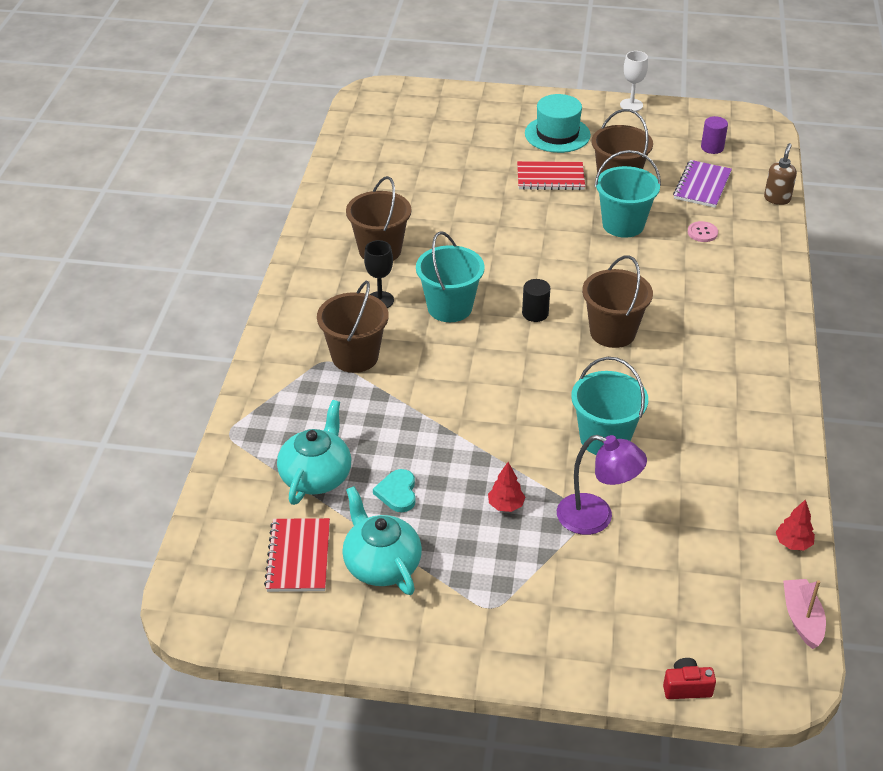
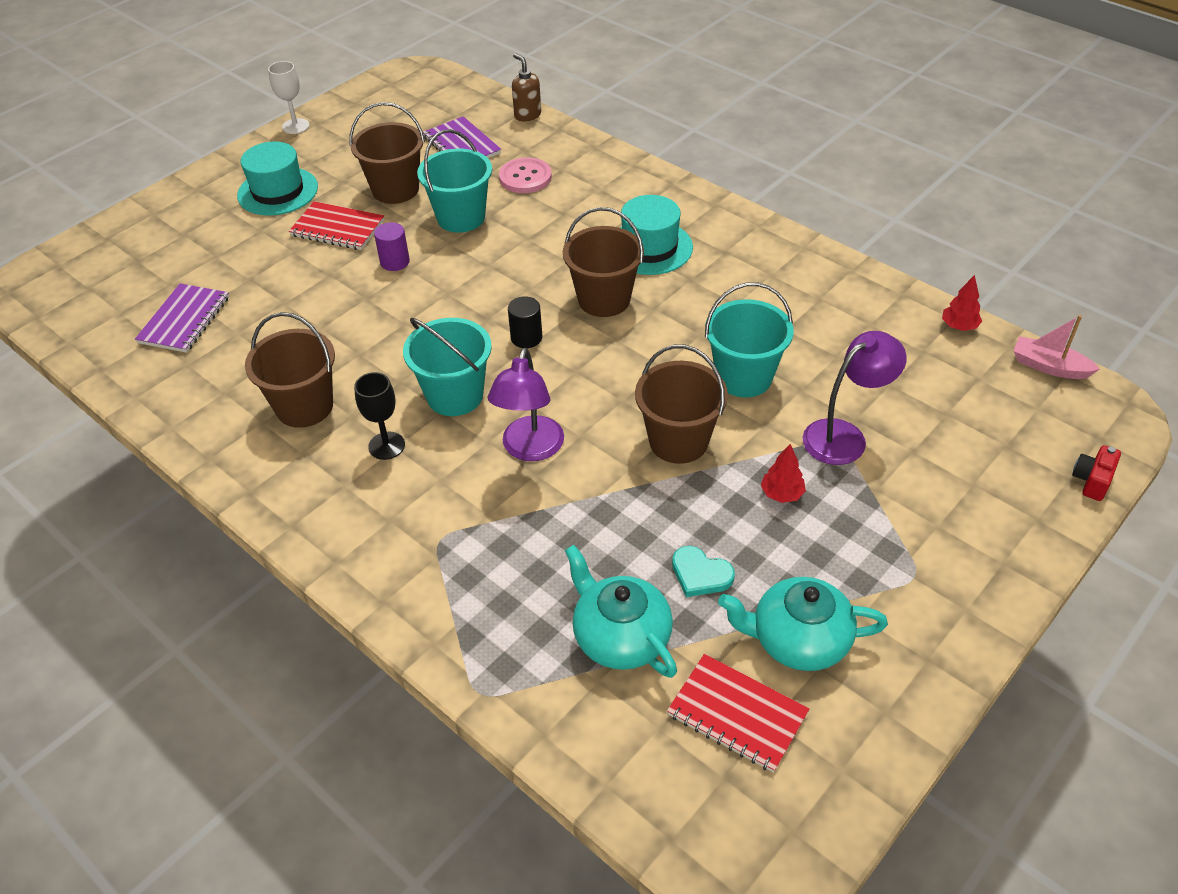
camera: 55 degrees left, 5 degrees up
brown bucket [317,281,389,373] -> brown bucket moved to [635,345,728,464]
red notebook [517,161,585,190] -> red notebook turned 75 degrees clockwise [289,201,384,250]
pink button [688,221,718,242] -> pink button [499,157,552,193], size x1.59
purple cylinder [701,116,728,154] -> purple cylinder moved to [374,222,410,271]
none -> purple notebook [135,283,229,353]
none -> purple lamp [488,348,564,461]
none -> turquoise hat [620,195,693,275]

